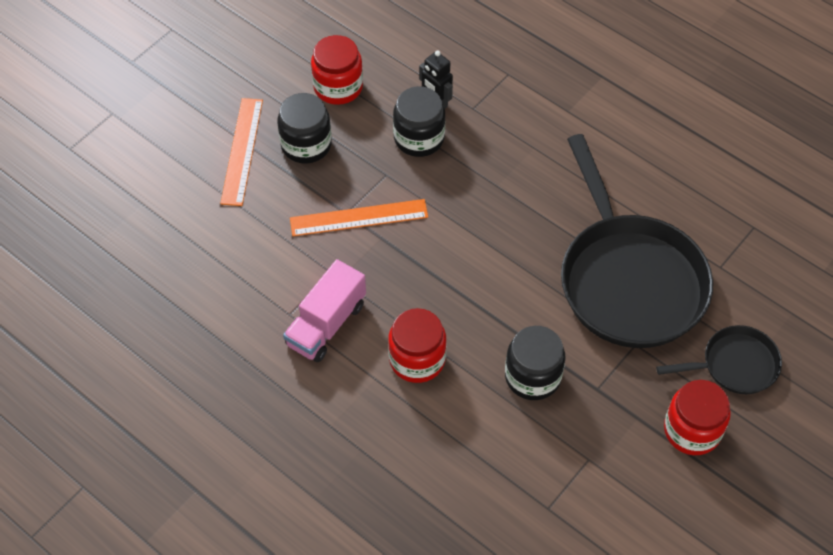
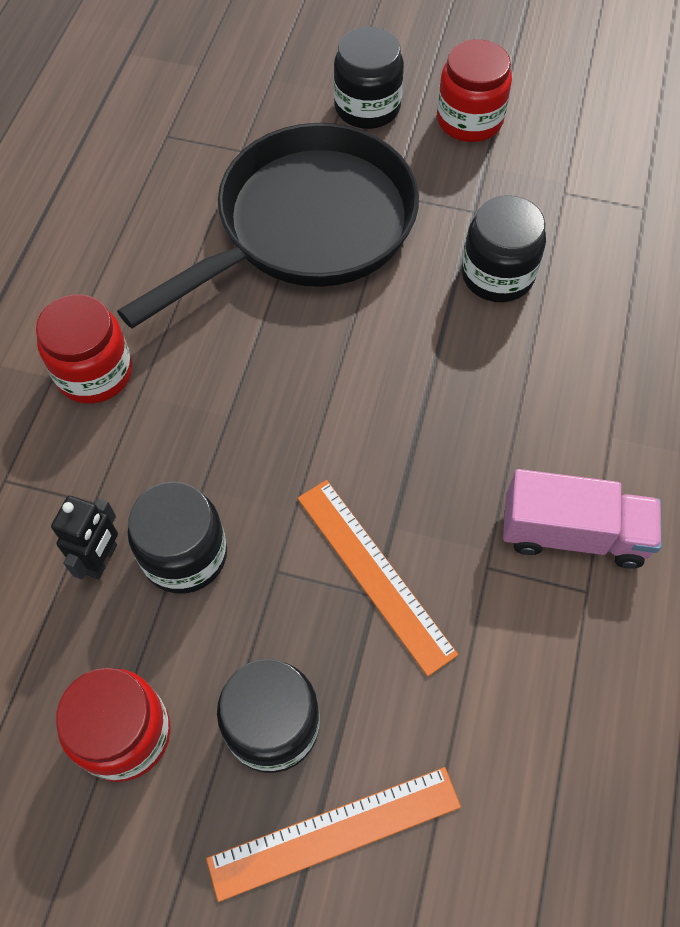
camera: 115 degrees left, 5 degrees up
red jar [388,308,446,383] -> red jar moved to [36,294,132,404]
black pan [656,325,782,394] -> black jar [334,27,404,129]

